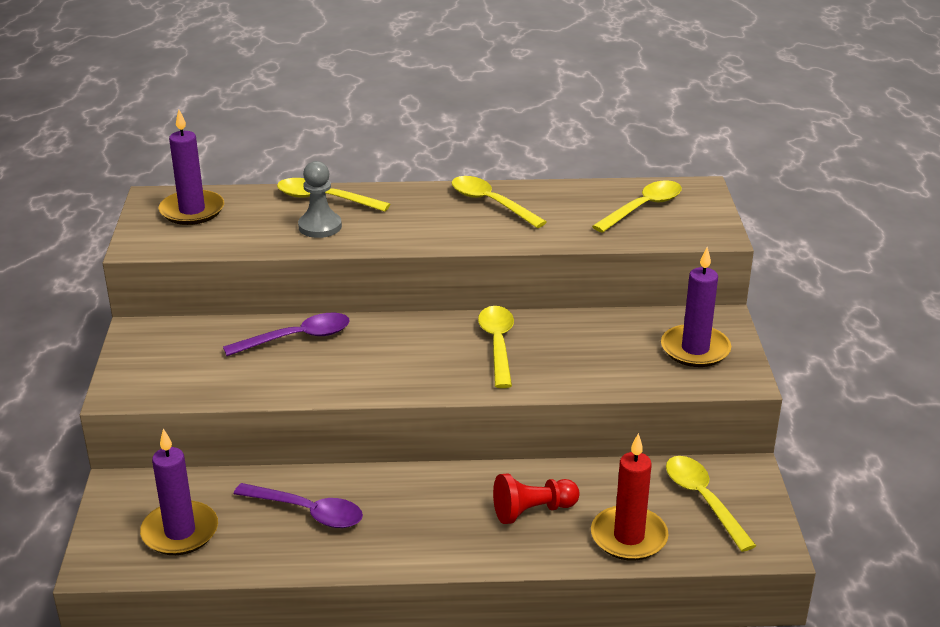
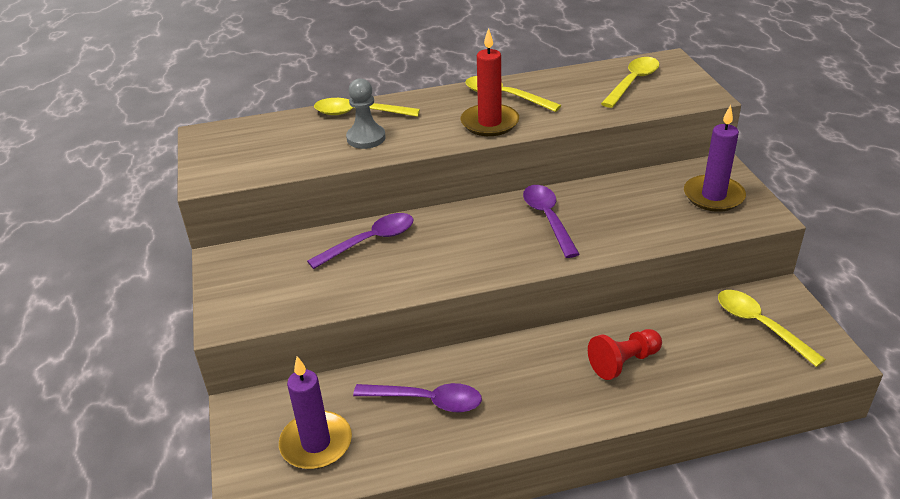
camera: 10 degrees left, 5 degrees up
purple candle [159,109,224,225] -> none
yellow spoon [478,306,514,388] -> purple spoon [523,185,579,258]
red candle [591,433,669,561] -> red candle moved to [460,28,519,136]

